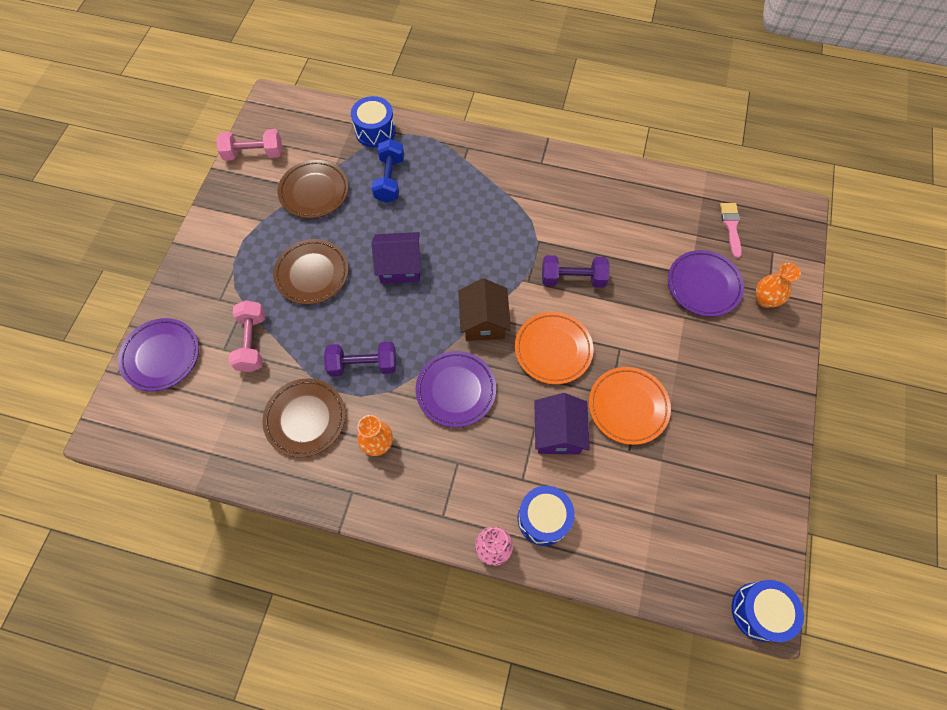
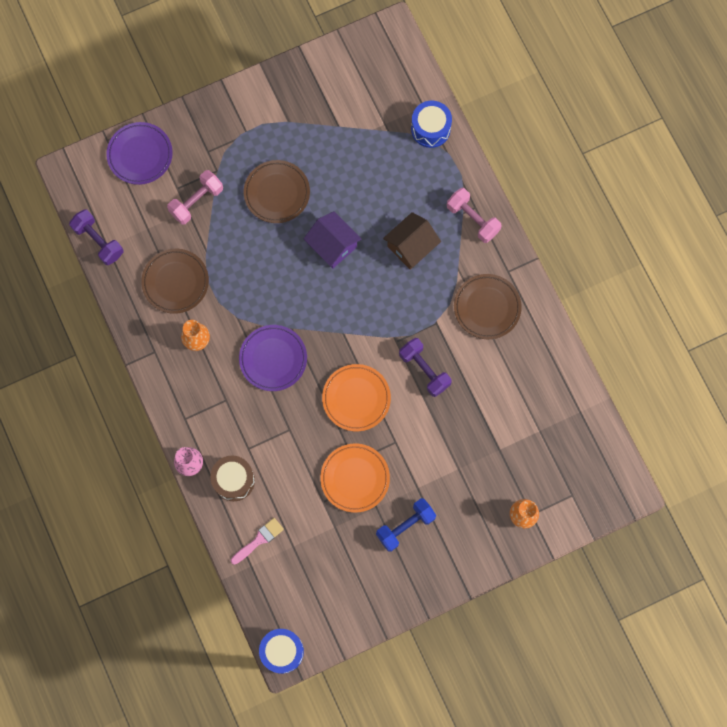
camera: 50 degrees right, 10 degrees up
pink dumbbell [216,129,282,161] -> pink dumbbell moved to [447,188,502,243]
brown plate [278,160,349,219] -> brown plate moved to [454,274,522,339]
purple dumbbell [324,342,396,377] -> purple dumbbell moved to [69,209,123,265]
blue dumbbell [372,139,404,203] -> blue dumbbell moved to [376,498,436,552]
brown house [458,278,511,341] -> brown house moved to [383,212,441,270]
blue drum [518,486,575,546] -> brown drum [210,455,255,501]
purple house [534,393,590,455] -> none
purple plate [668,250,744,317] -> none
pink brush [720,203,742,258] -> pink brush moved to [231,518,284,565]

